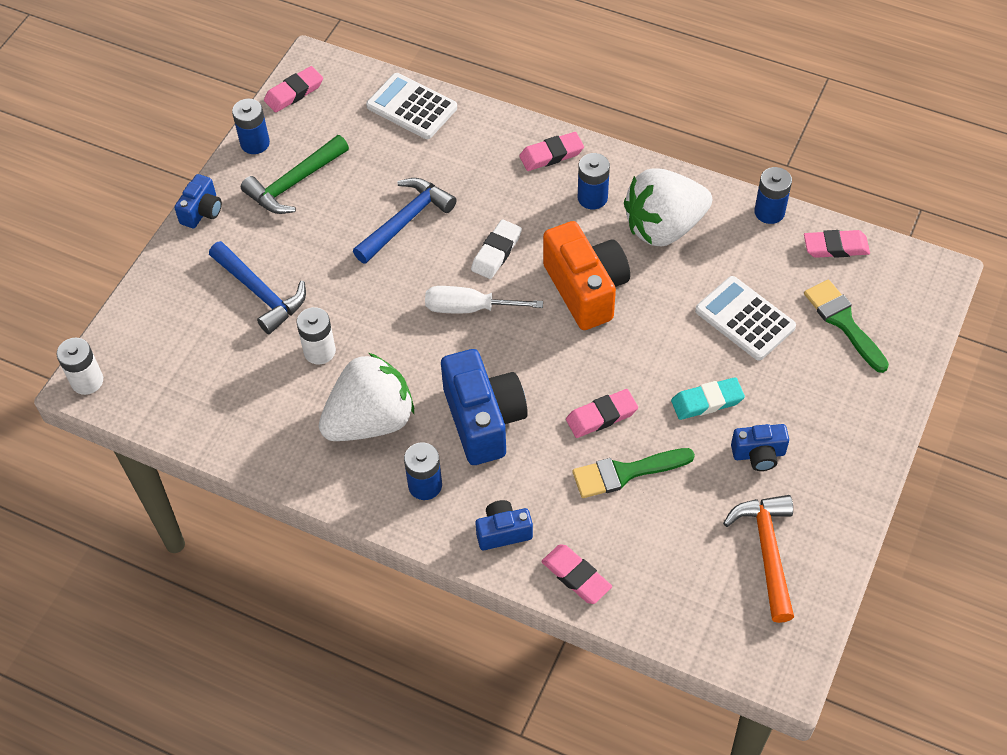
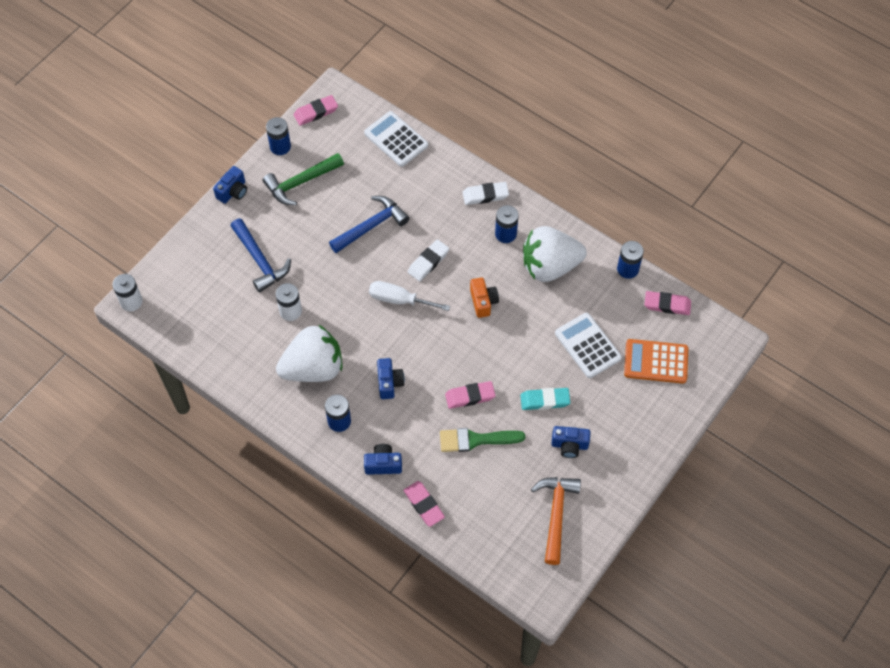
camera: 10 degrees right, 5 degrees up
blue camera [441,349,528,465] -> blue camera [377,358,405,399], size x0.52
pink eraser [519,132,584,171] -> white eraser [463,182,509,205]
orange camera [543,221,630,330] -> orange camera [470,277,499,318], size x0.52
green brush [804,279,889,373] -> orange calculator [624,339,688,384]

